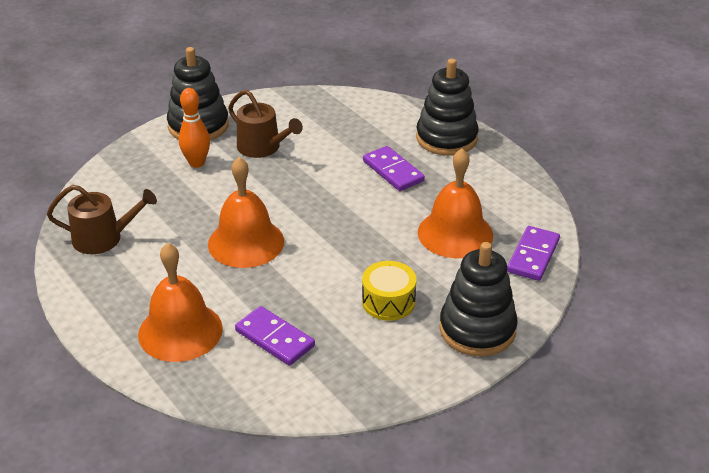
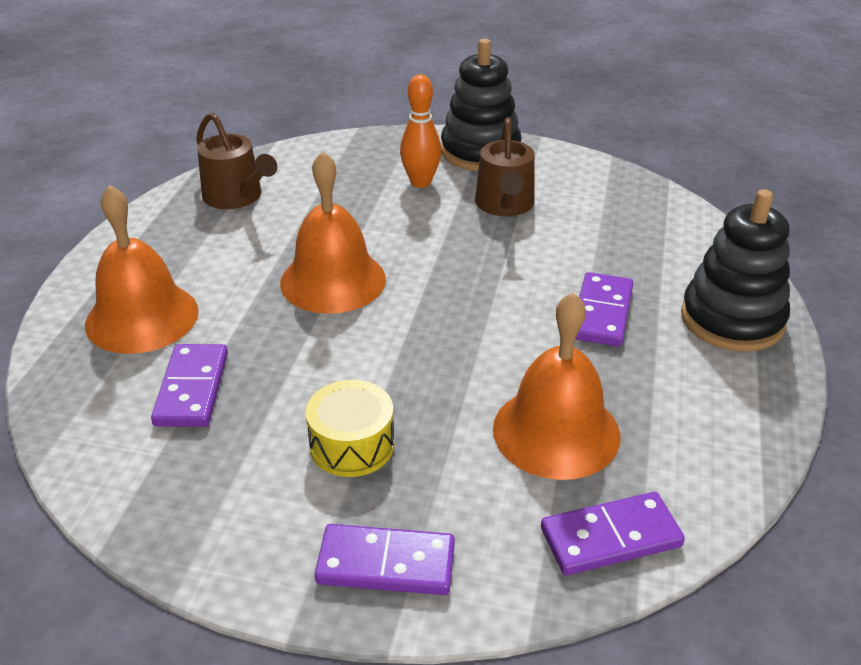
camera: 50 degrees right, 0 degrees up
black stacking toy [439,242,518,357] -> purple domino [315,524,455,595]

